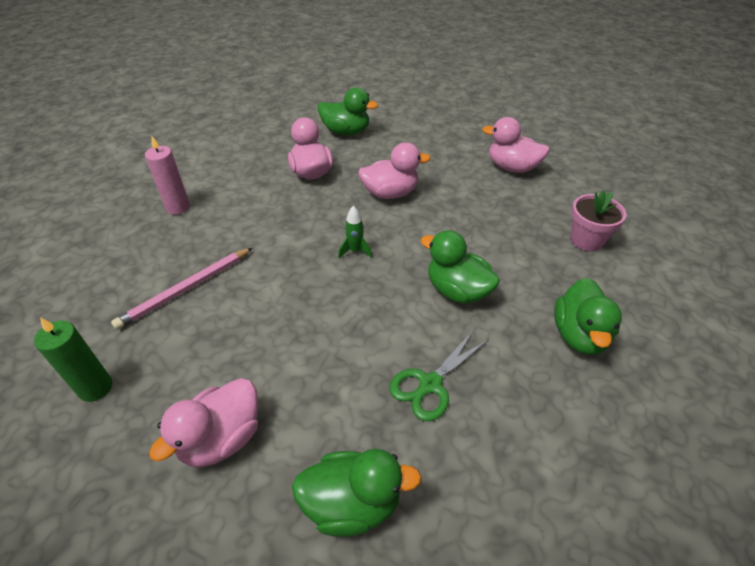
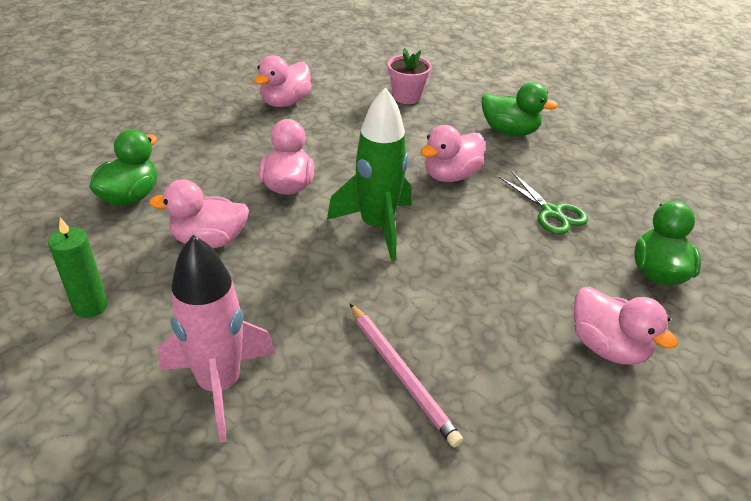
camera: 80 degrees left, 5 degrees down
green candle [34,317,113,402] -> green candle moved to [48,218,108,318]
pink candle [145,135,190,215] -> pink rocket [158,235,275,443]
green rocket [338,206,372,258] -> green rocket [327,87,411,261], size x2.41
green duck [421,230,500,304] -> pink duck [421,125,485,182]

